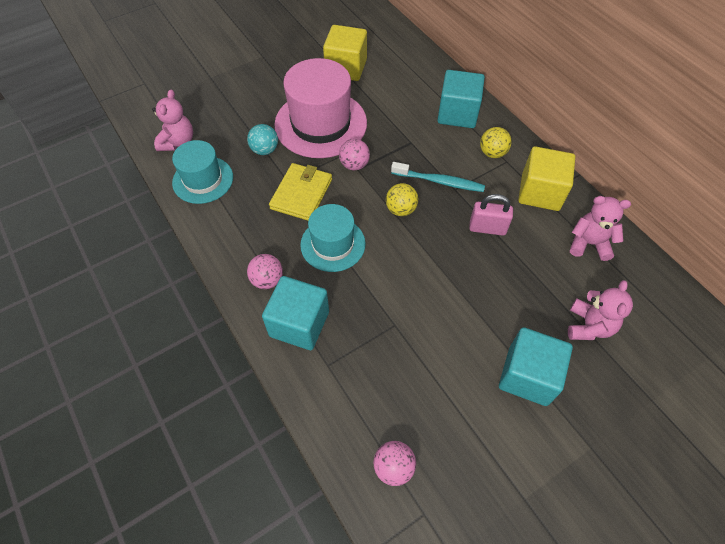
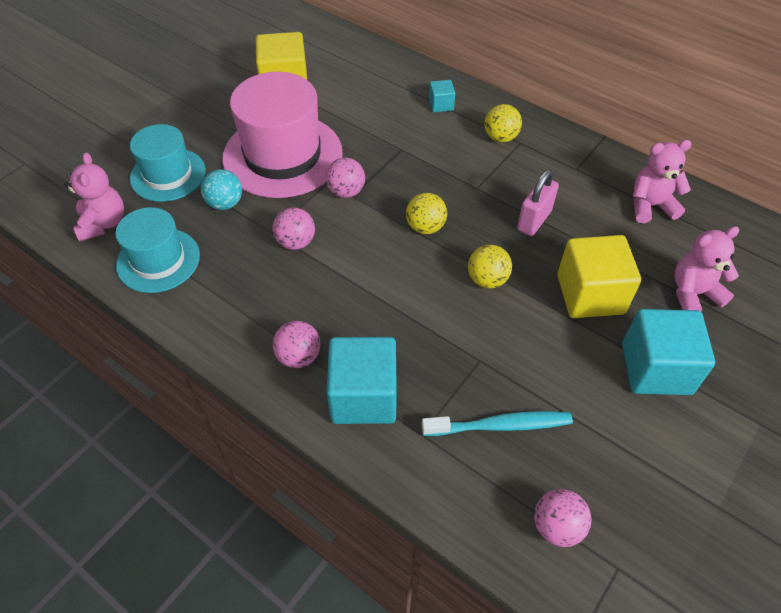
camera: 20 degrees left, 5 degrees down
yellow wallet [269,163,332,221] -> pink ball [272,207,315,250]
turquoise hat [300,204,365,272] -> turquoise hat moved to [130,124,206,202]
turquoise toothbrush [391,162,485,192] -> turquoise toothbrush moved to [422,411,573,436]
turquoise cube [438,70,485,128] -> turquoise cube [429,80,455,112], size x0.48
pink padlock [469,194,513,236] -> pink padlock turned 45 degrees counterclockwise [517,169,559,236]
yellow cube [518,146,575,211] -> yellow cube moved to [557,235,641,318]
pink teddy bear [568,280,633,340] -> pink teddy bear turned 105 degrees counterclockwise [674,226,740,312]
none -> yellow ball [468,245,512,288]

